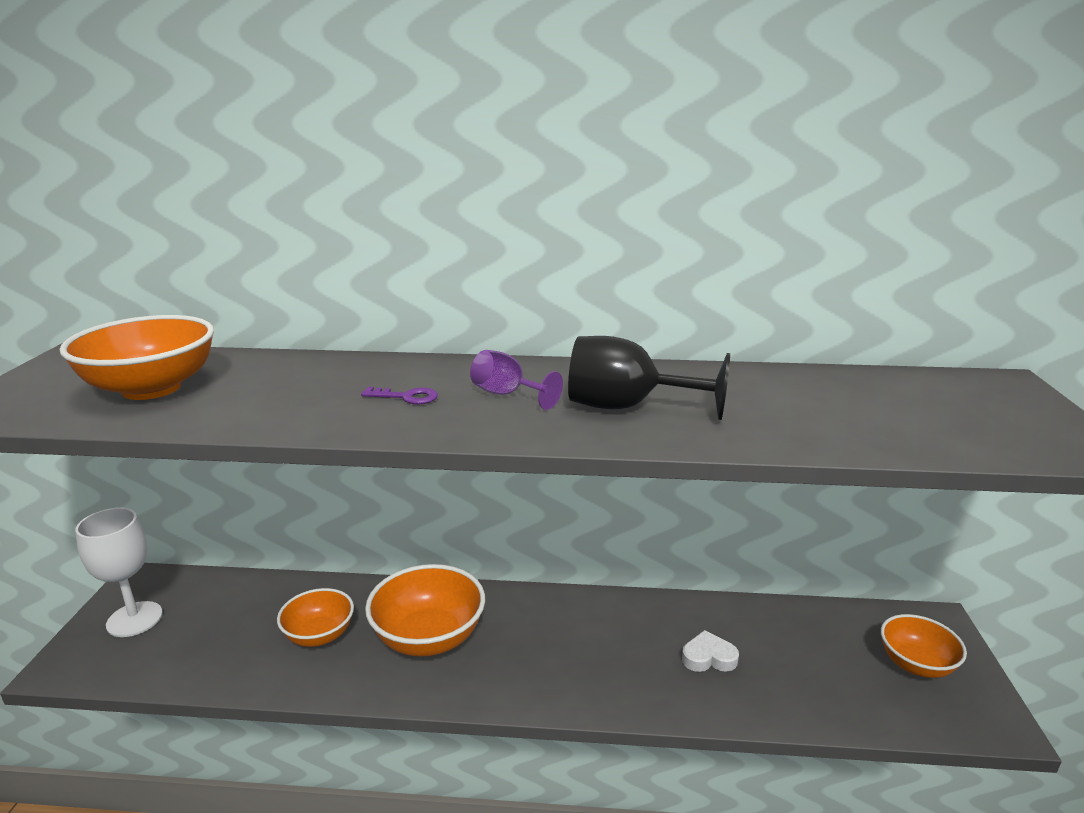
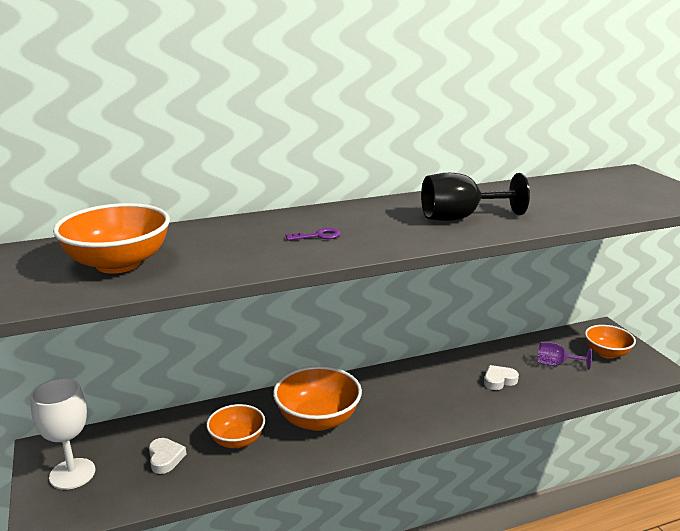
camera: 25 degrees left, 0 degrees up
purple goblet [470,350,563,410] -> purple goblet moved to [538,342,592,370]
none -> white heart [149,438,186,474]

